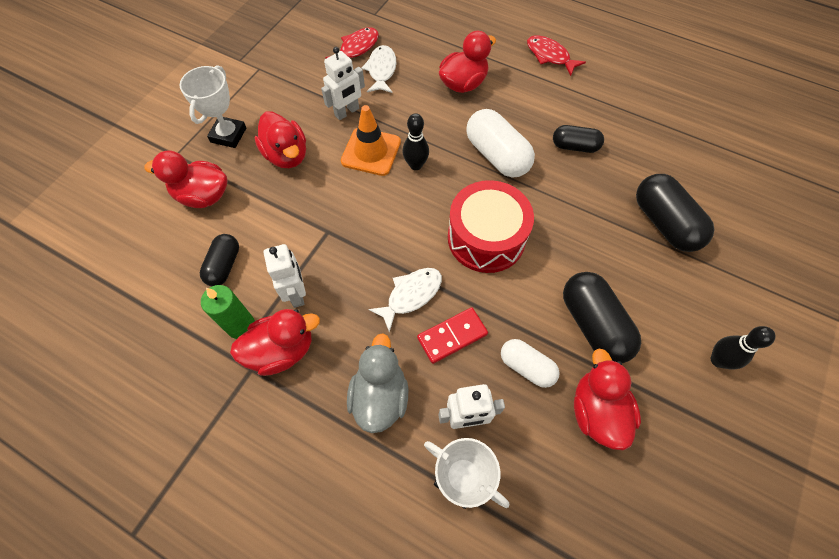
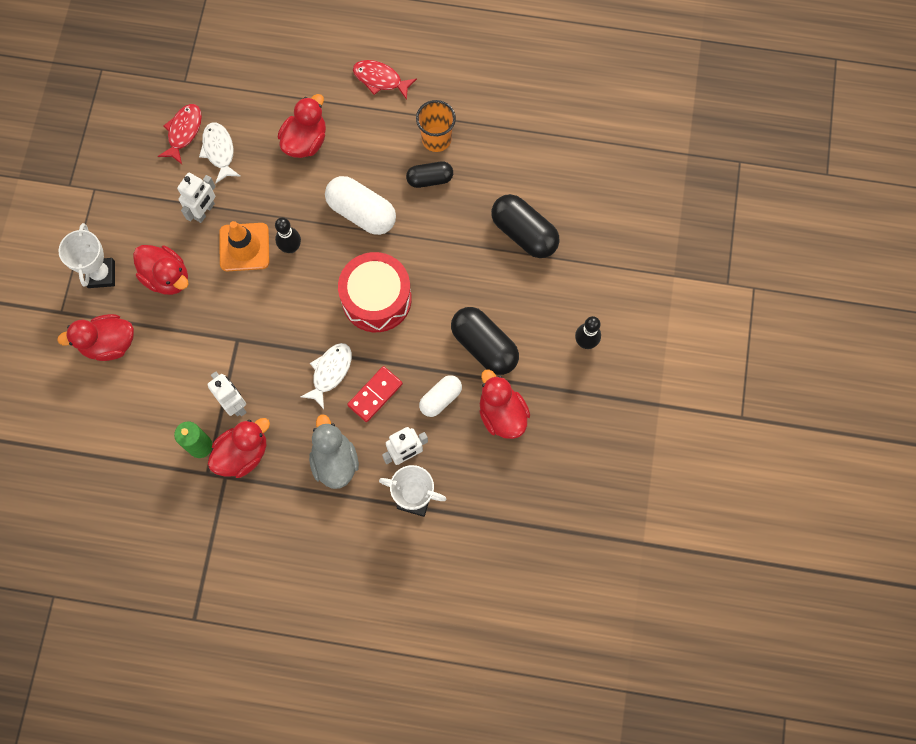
camera: 20 degrees left, 10 degrees up
black capsule [200,234,239,286] -> none
white capsule [501,339,560,388] -> white capsule turned 60 degrees counterclockwise [419,375,462,417]
none -> orange cup [416,100,456,152]

